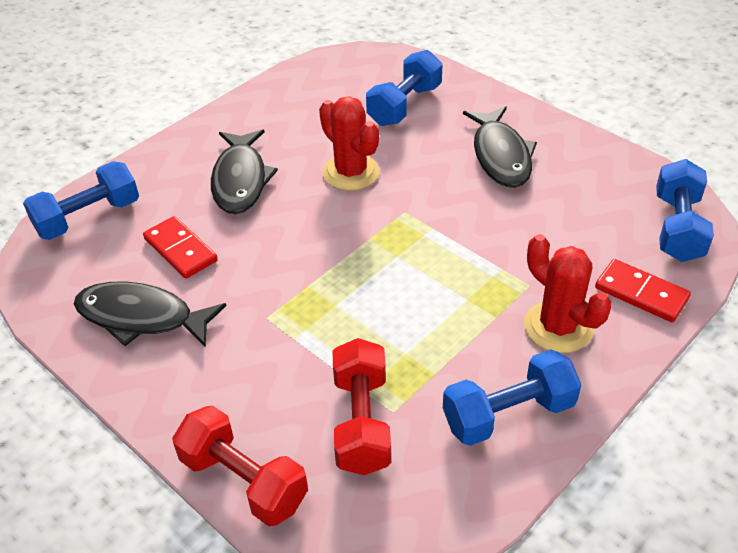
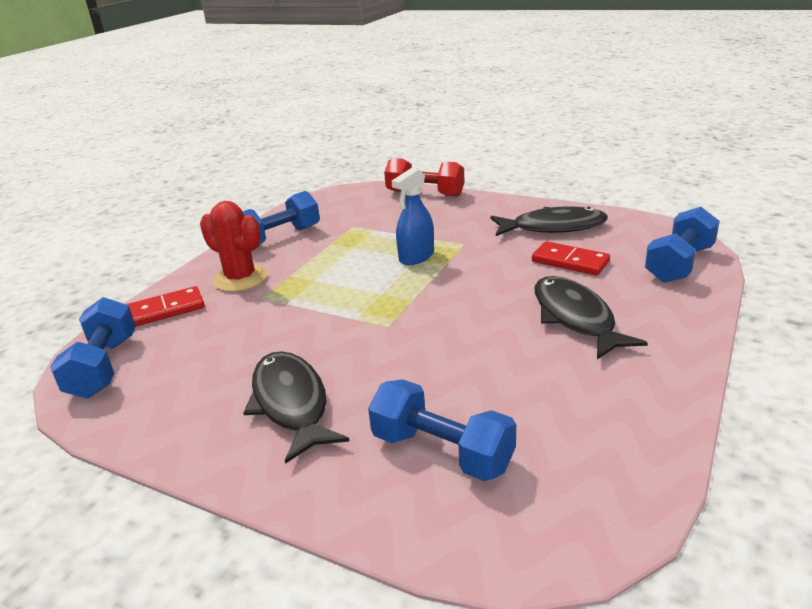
camera: 165 degrees right, 15 degrees down
red cactus [319,96,380,191] -> none
red dumbbell [333,338,391,475] -> none
blue dumbbell [366,50,442,126] -> blue dumbbell turned 75 degrees counterclockwise [368,379,516,481]
red domino [595,259,691,322] -> red domino turned 45 degrees counterclockwise [126,286,205,326]
none -> blue spray bottle [392,168,434,265]

